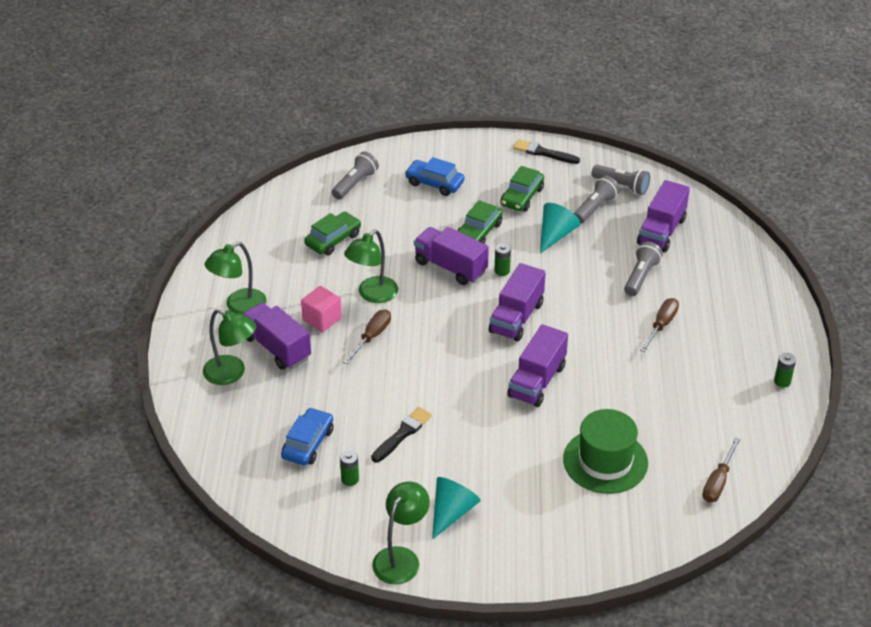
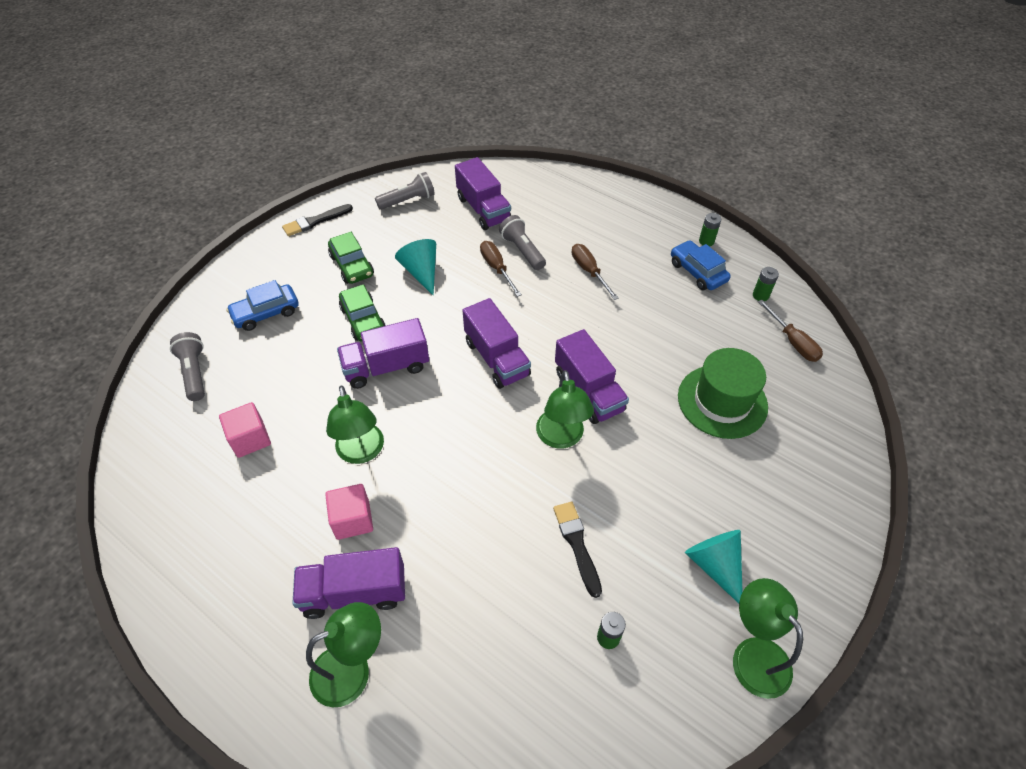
camera: 55 degrees left, 10 degrees up
green lamp [205,242,267,314] -> green lamp moved to [536,370,594,449]
blue car [281,407,334,466] -> blue car moved to [671,240,731,290]
green car [304,212,361,255] -> pink cube [219,402,271,458]
brown screwdriver [343,310,391,364] -> brown screwdriver moved to [480,241,522,297]
green battery [494,243,511,276] -> green battery moved to [753,267,779,301]
grey flashlight [574,175,620,224] -> none

